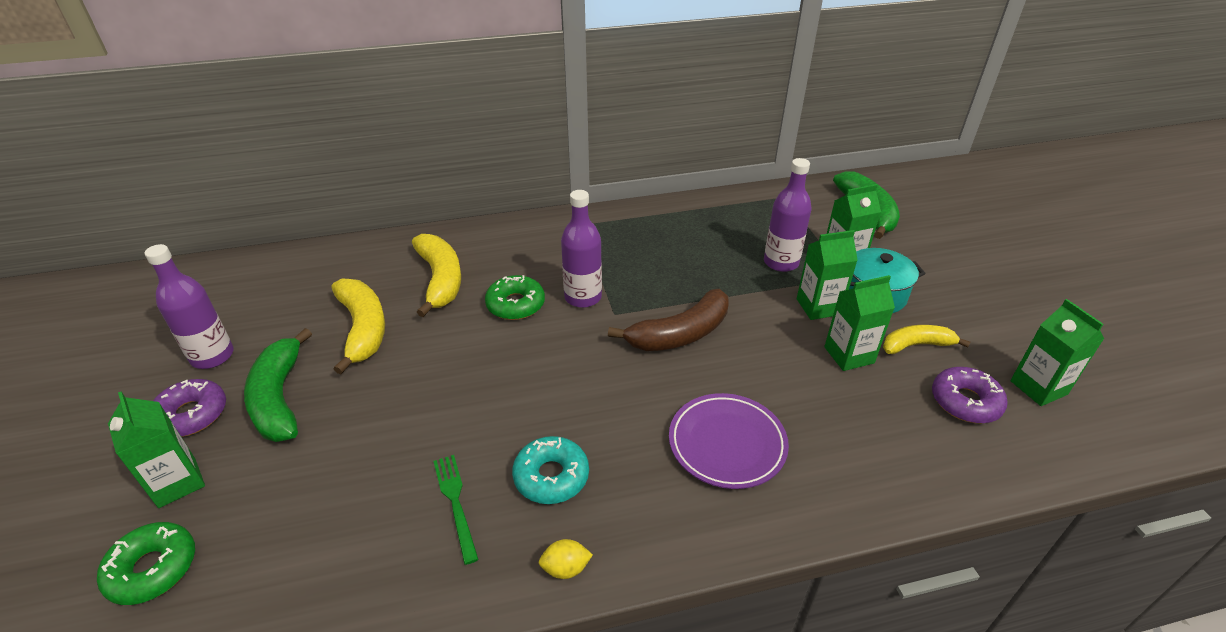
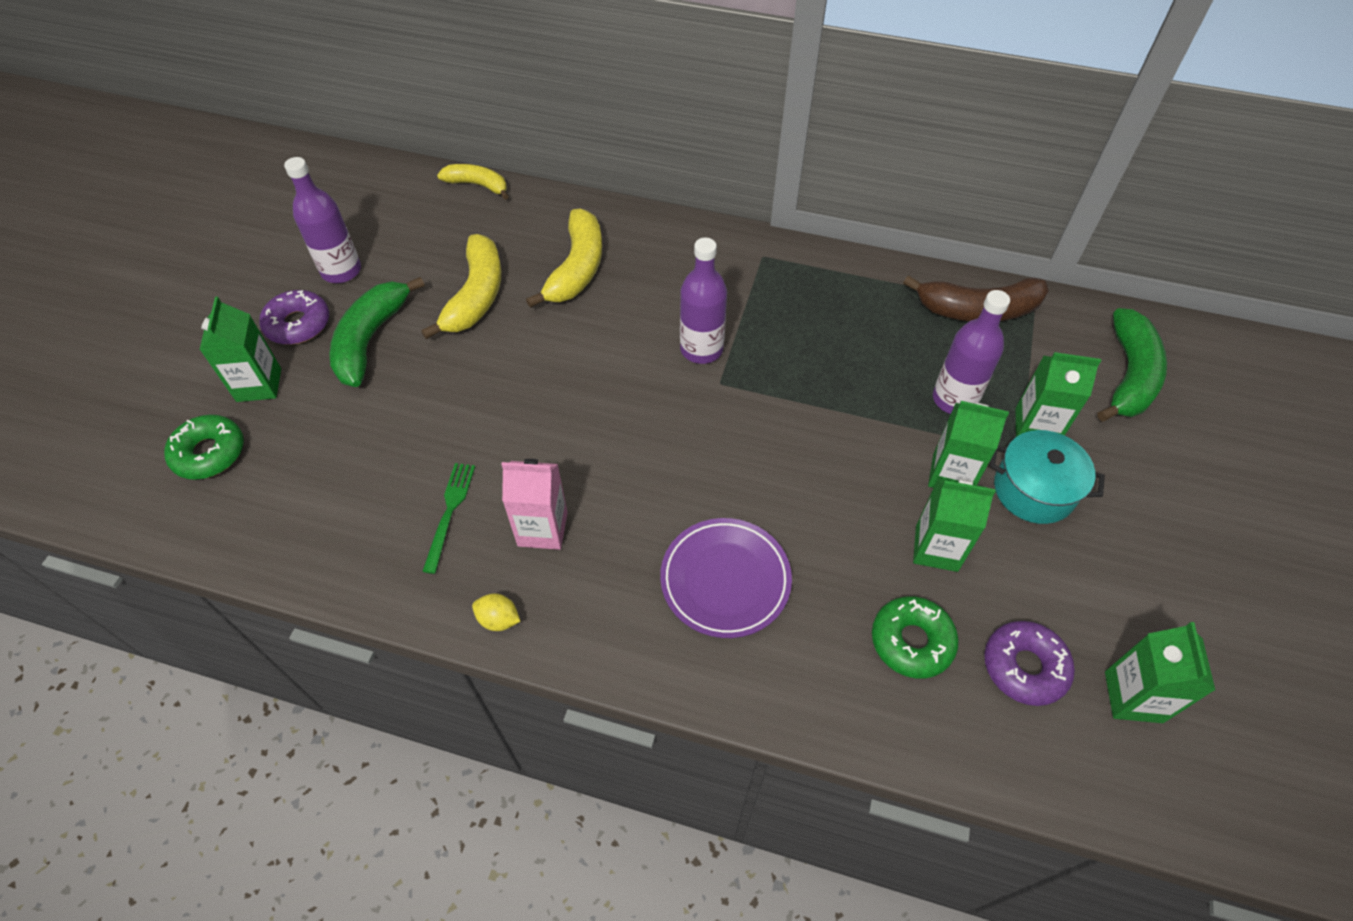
camera: 30 degrees right, 15 degrees up
green donut [485,275,545,320] -> green donut moved to [872,596,959,679]
turquoise donut [512,436,589,504] -> pink carton [501,459,568,550]
brown banana [608,289,729,351] -> brown banana moved to [903,275,1049,321]
yellow banana [883,325,970,354] -> yellow banana moved to [437,164,509,200]

